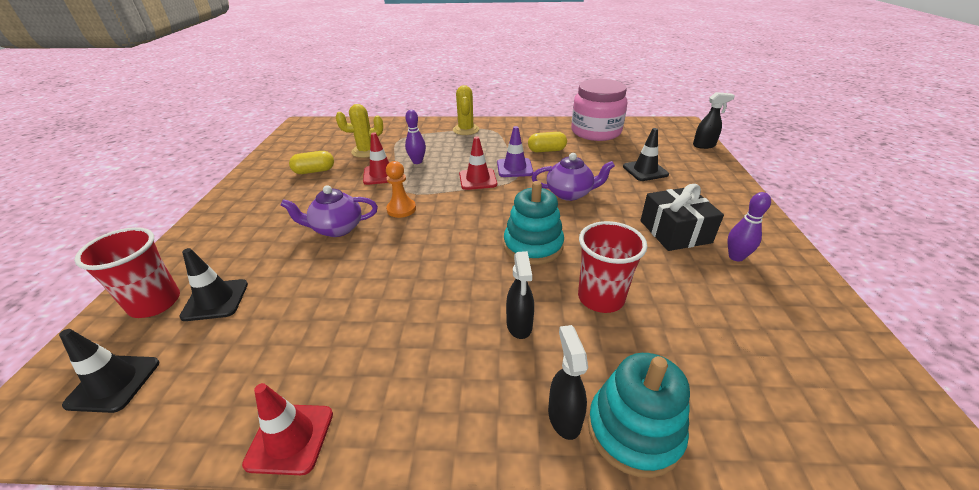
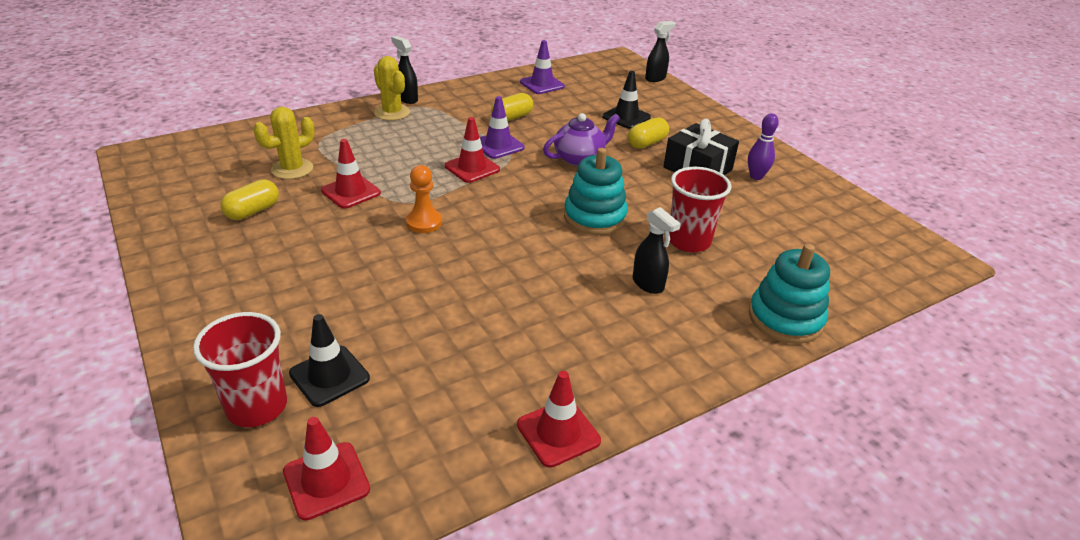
camera: 35 degrees left, 0 degrees up
black traffic cone [59,329,159,413] -> red traffic cone [283,417,370,521]
purple teapot [281,185,378,237] -> none
purple bowling pin [405,110,426,164] -> none
black spray bottle [548,325,588,440] -> black spray bottle moved to [391,36,418,104]
pink jar [571,79,627,141] -> purple traffic cone [520,40,565,94]
none -> yellow capsule [628,117,669,149]

